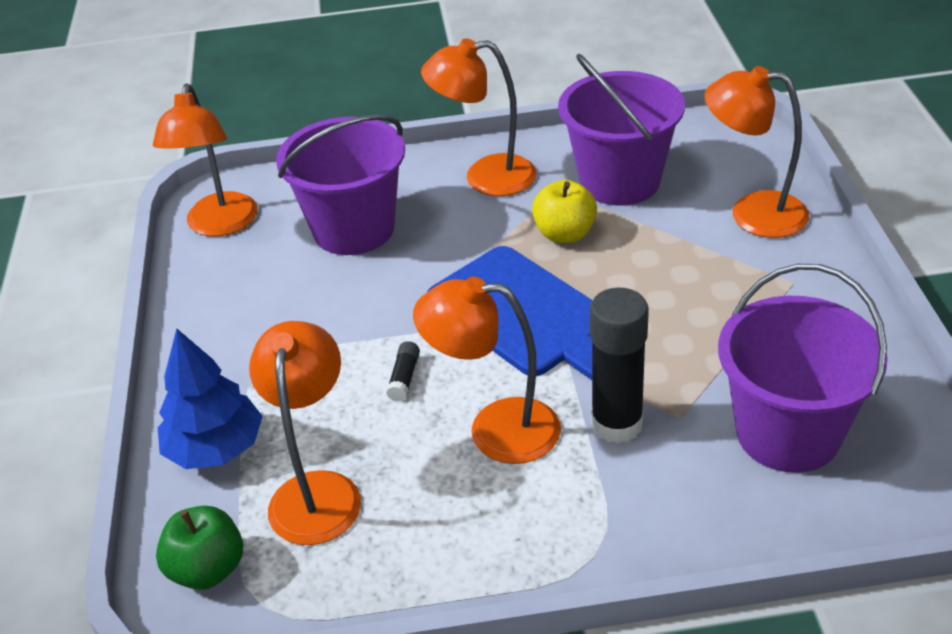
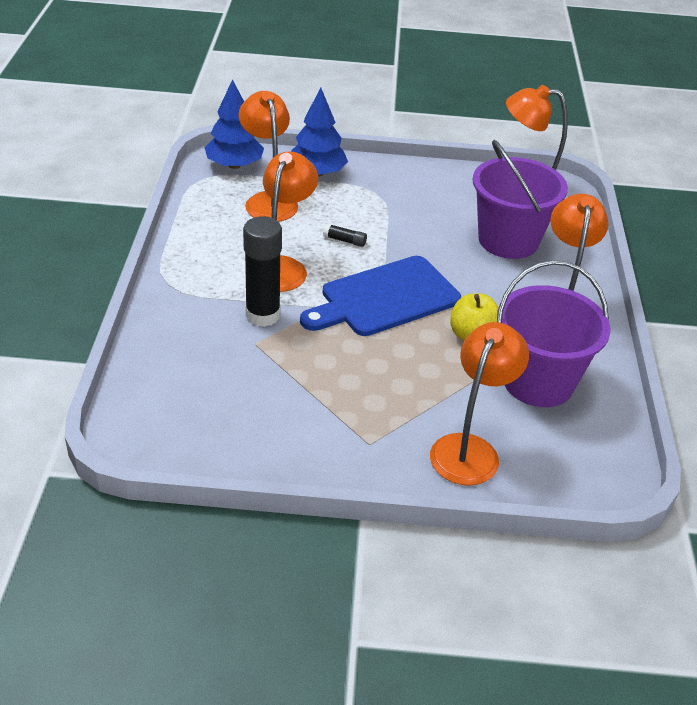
camera: 95 degrees right, 0 degrees up
green apple [156,506,243,590] -> blue tree [204,79,264,169]
orange lamp [249,321,361,545] -> orange lamp turned 120 degrees counterclockwise [238,91,298,222]
purple bucket [718,264,888,473] -> none

